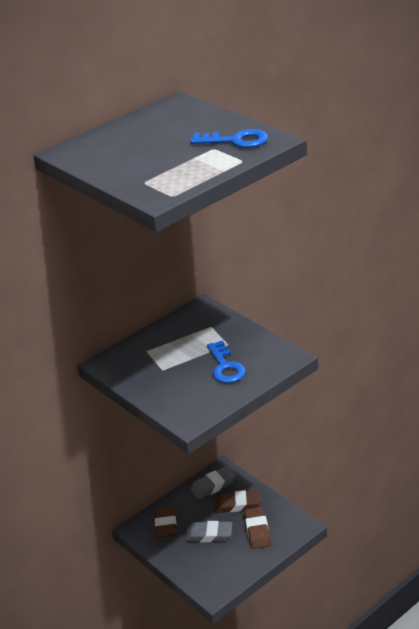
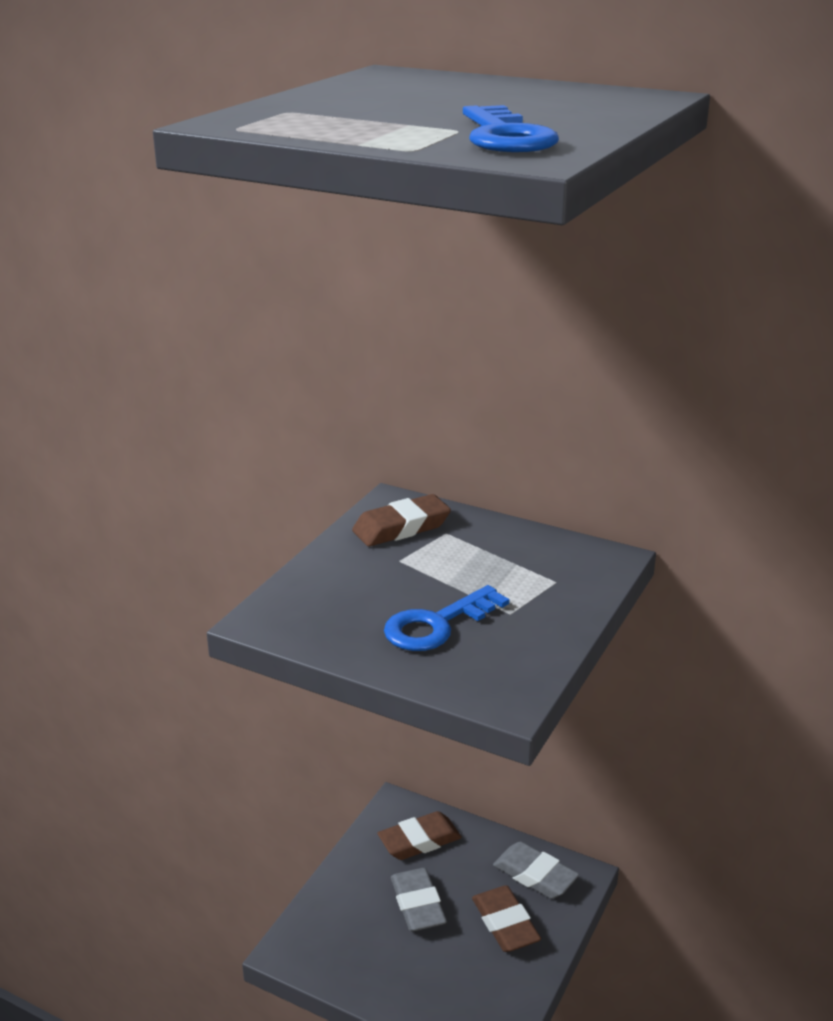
camera: 65 degrees right, 5 degrees down
brown eraser [244,507,271,549] -> brown eraser moved to [352,494,451,546]

